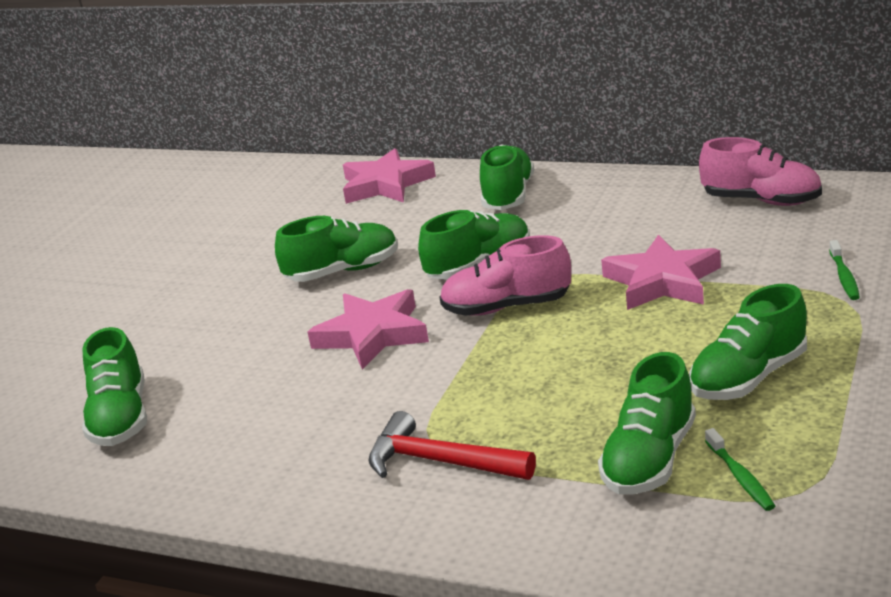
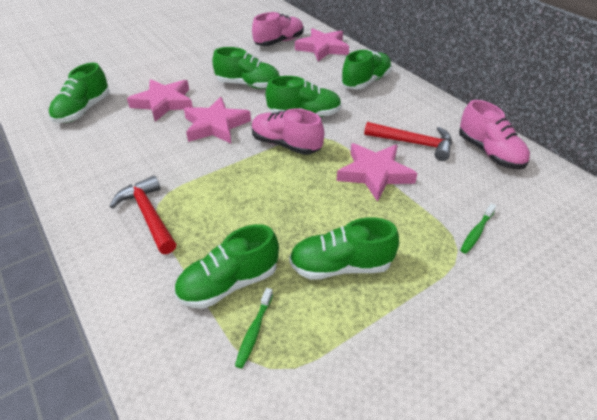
camera: 30 degrees right, 15 degrees up
none -> pink star [127,79,193,122]
none -> pink shoe [252,12,304,46]
none -> red hammer [364,122,452,161]

